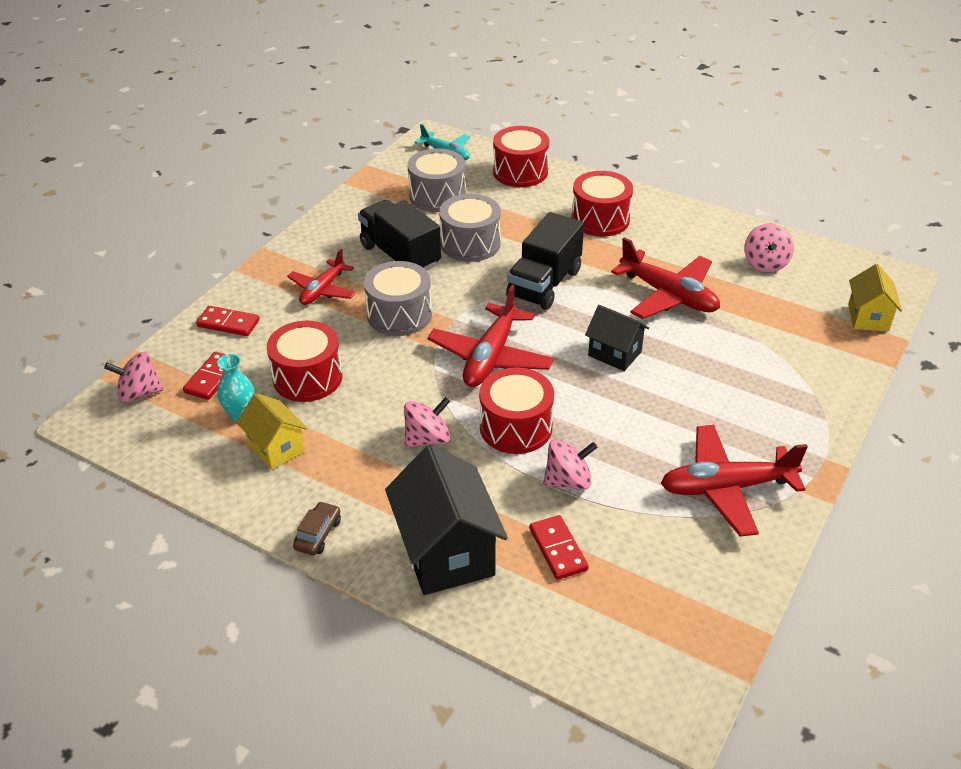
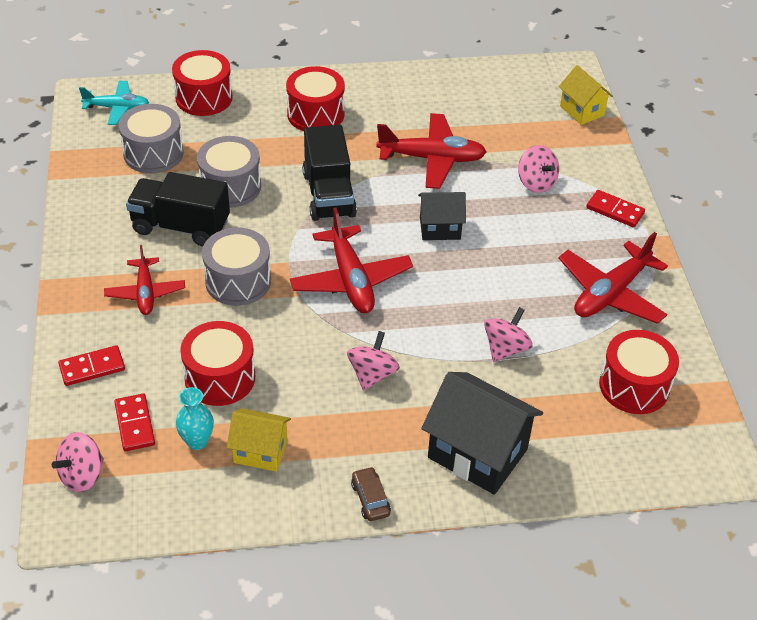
camera: 40 degrees left, 5 degrees up
red drum [479,367,554,454] -> red drum moved to [599,330,679,414]
red domino [529,515,589,580] -> red domino moved to [586,190,645,227]
pink spinning top [744,224,794,272] -> pink spinning top moved to [518,145,559,193]

